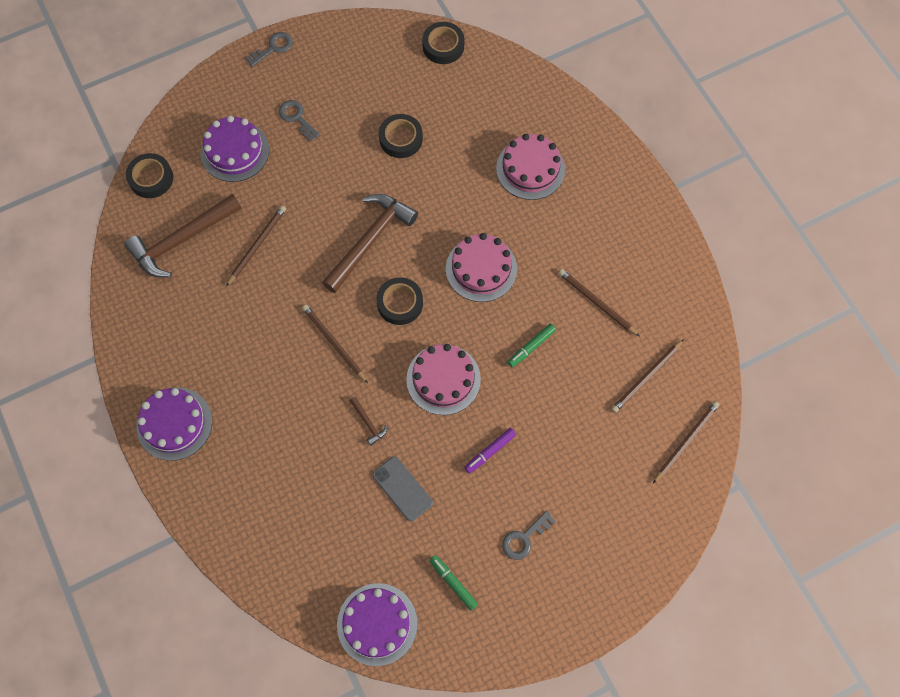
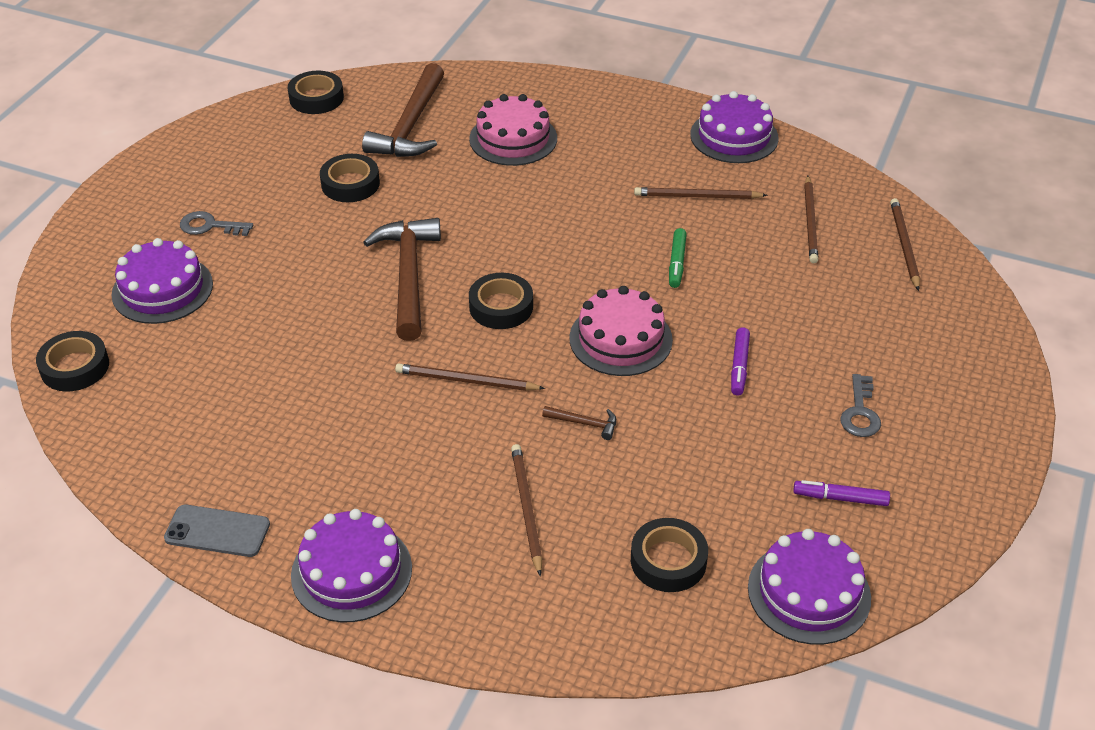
camera: 40 degrees left, 25 degrees down
brown hammer [125,194,242,277] -> brown hammer moved to [362,63,444,157]
brown pencil [226,205,286,286] -> brown pencil moved to [511,444,542,576]
grey key [245,32,293,67] -> none
grey phone [372,457,433,522] -> grey phone moved to [164,505,270,557]
green marker [429,555,478,611] -> purple marker [793,480,890,506]
pink cake [446,233,517,302] -> none
none -> black tape [631,518,708,592]
none -> purple cake [690,91,779,163]

